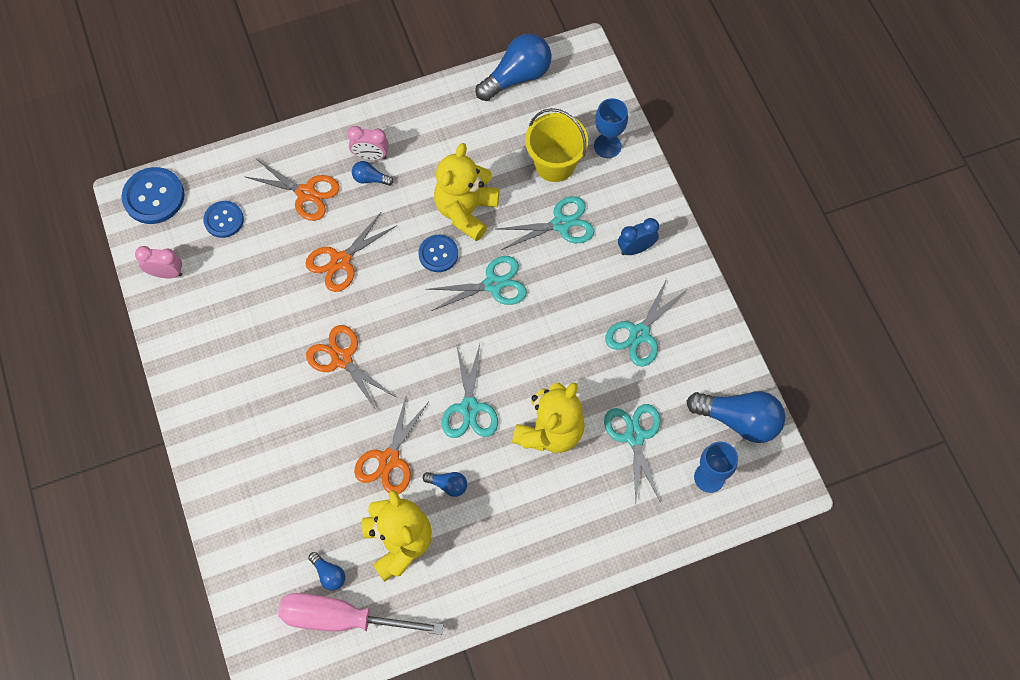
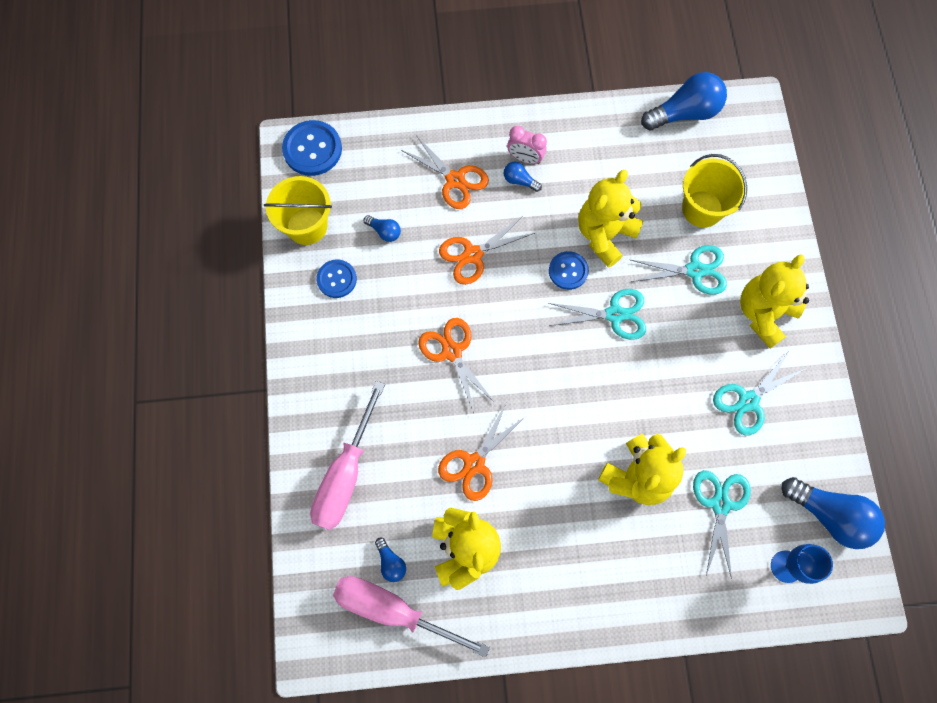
camera: 15 degrees right, 5 degrees up
pink clock [135,246,182,278] -> yellow bucket [264,176,332,245]
blue button [203,201,244,238] -> blue button moved to [316,260,357,298]
blue light bulb [423,472,467,497] -> blue light bulb moved to [364,215,401,242]
turquoise scissors [442,344,498,438] -> none
blue goblet [594,98,628,158] -> none
blue clock [618,218,659,255] -> yellow teddy bear [740,254,809,349]
none -> pink screwdriver [310,381,385,530]

